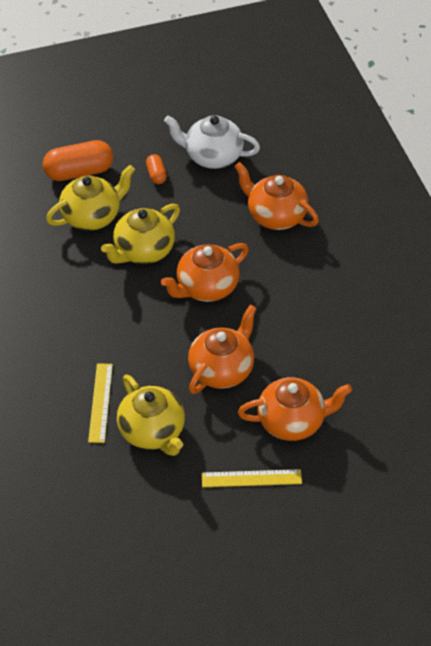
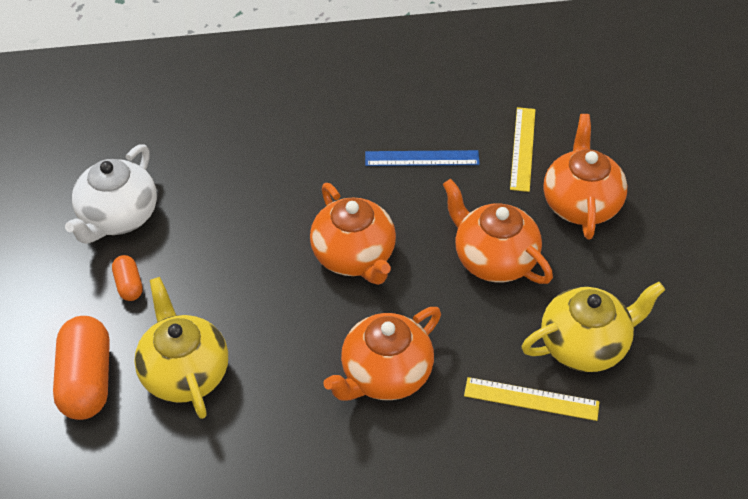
camera: 80 degrees left, 0 degrees up
yellow teapot [101,204,180,264] -> none
orange capsule [146,154,167,184] -> orange capsule turned 75 degrees clockwise [112,255,143,301]
yellow ruler [202,469,302,487] -> yellow ruler moved to [510,107,536,192]
orange teapot [234,162,319,230] -> orange teapot moved to [323,307,441,401]
none -> blue ruler [365,150,480,166]

